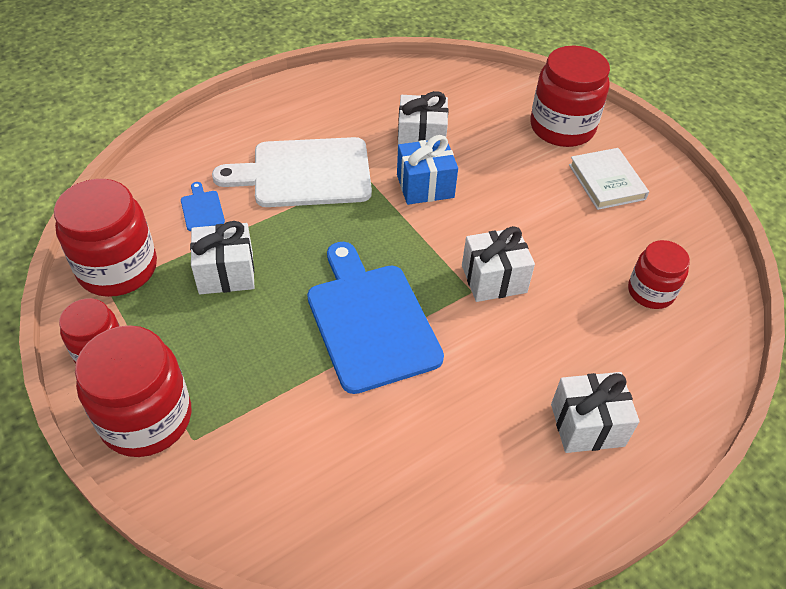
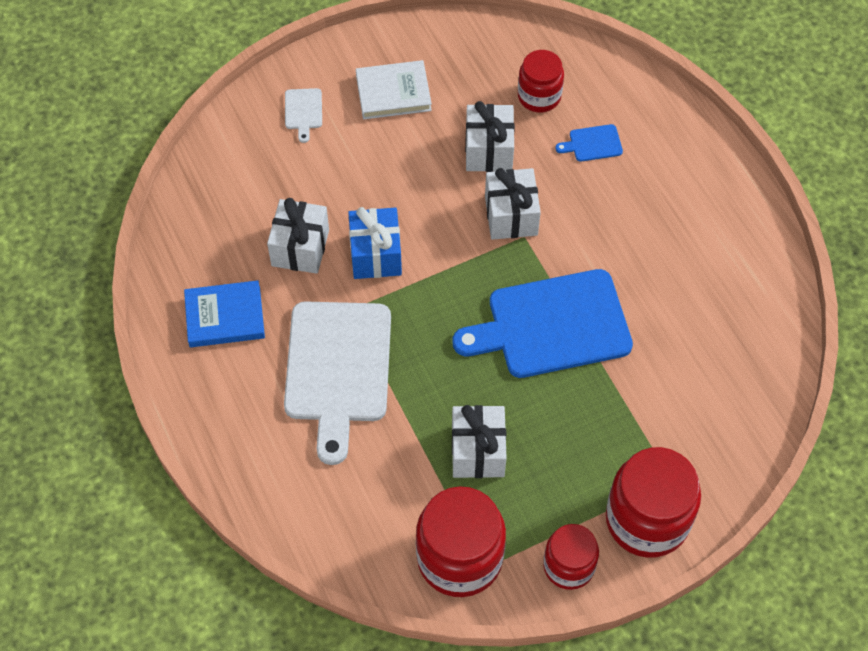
camera: 80 degrees left, 10 degrees up
blue cutting board [181,182,225,231] -> blue cutting board moved to [555,124,623,162]
red jar [530,45,610,147] -> white cutting board [285,88,322,143]
white gift [551,372,640,453] -> white gift moved to [465,101,515,172]
none -> blue book [184,280,265,347]

